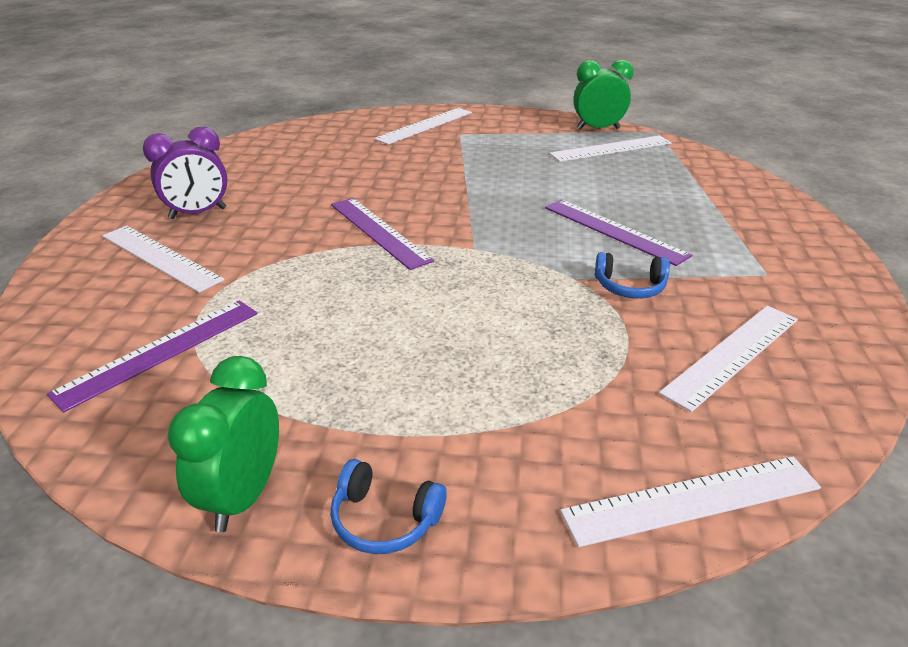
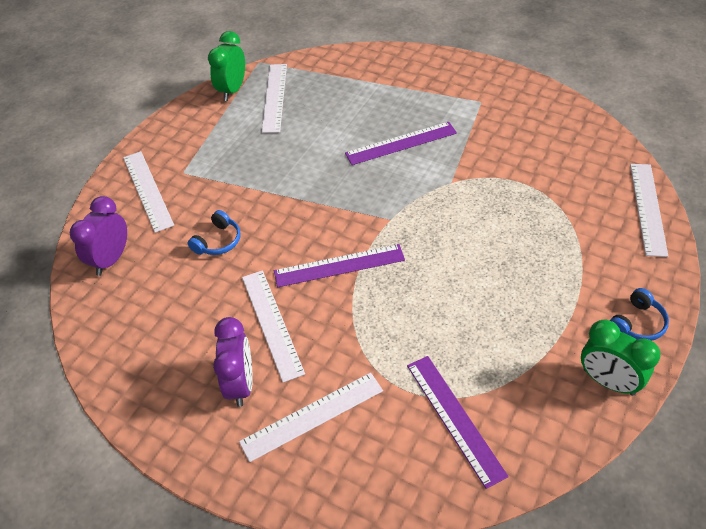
camera: 65 degrees left, 15 degrees up
blue headphones [595,252,670,298] -> blue headphones moved to [188,210,240,255]
white ruler [659,306,798,412] -> white ruler moved to [242,270,305,382]
none -> purple clock [70,196,127,276]

